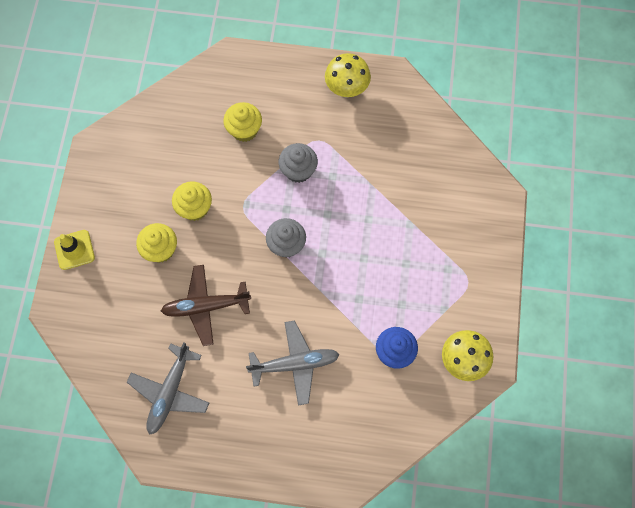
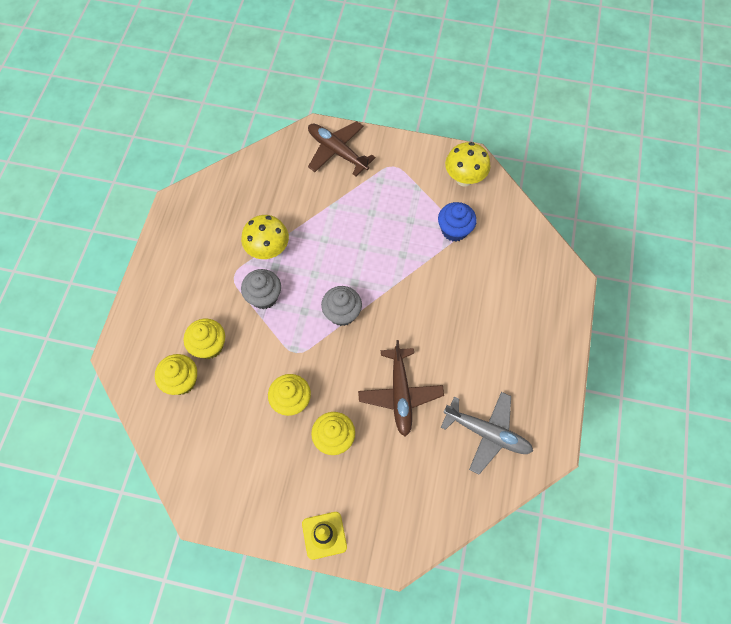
camera: 85 degrees left, 5 degrees down
grey plane [246,320,339,405] -> none
yellow mushroom [325,53,371,97] -> yellow mushroom moved to [241,215,289,259]
none -> yellow cupcake [155,354,197,395]
none -> brown plane [308,121,376,176]

